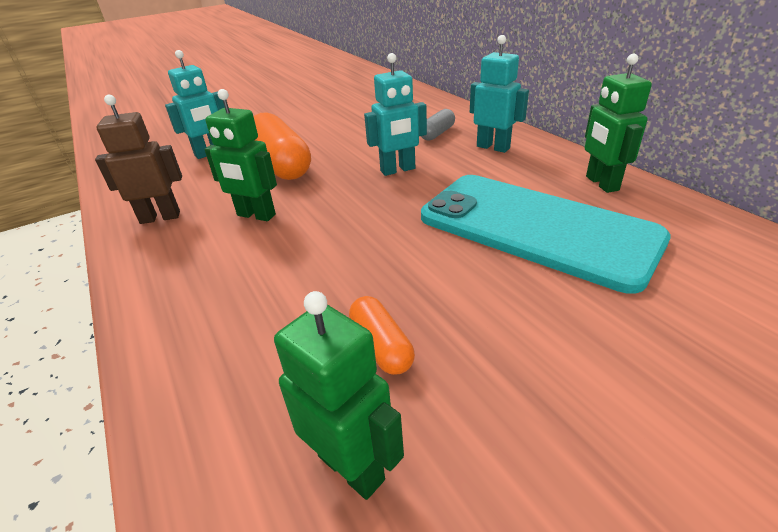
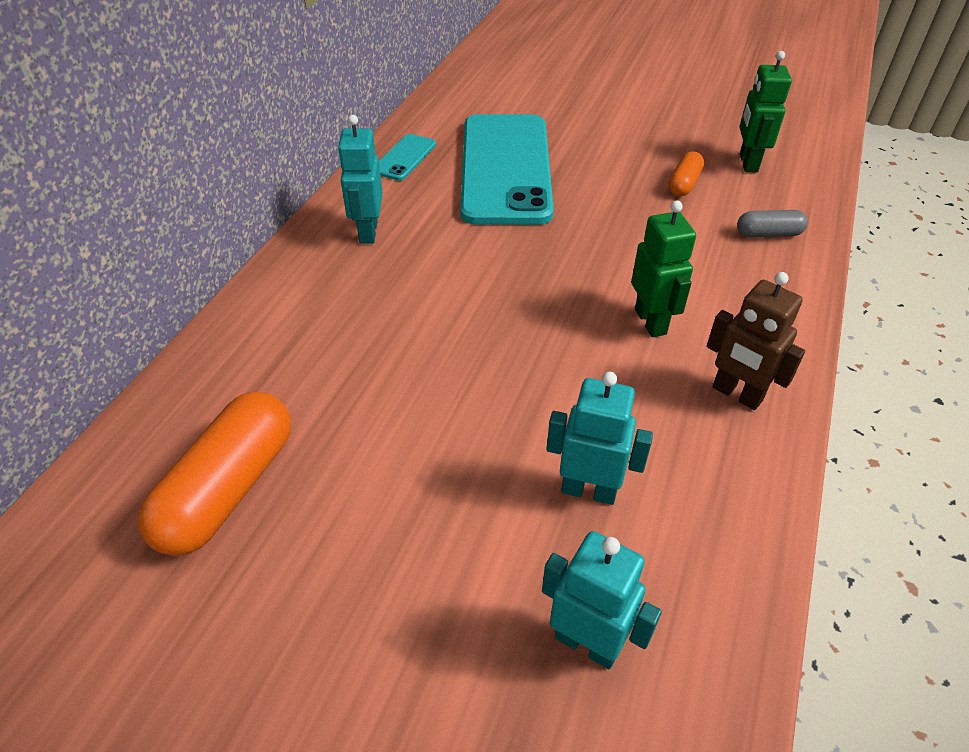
camera: 130 degrees left, 10 degrees up
orange capsule [254,112,311,180] -> orange capsule moved to [138,392,291,556]
turquoise robot [364,53,427,176] -> turquoise robot moved to [542,531,662,669]
grey capsule [421,109,455,140] -> grey capsule moved to [737,210,808,237]
green robot [585,54,652,193] -> turquoise phone [379,134,436,181]

